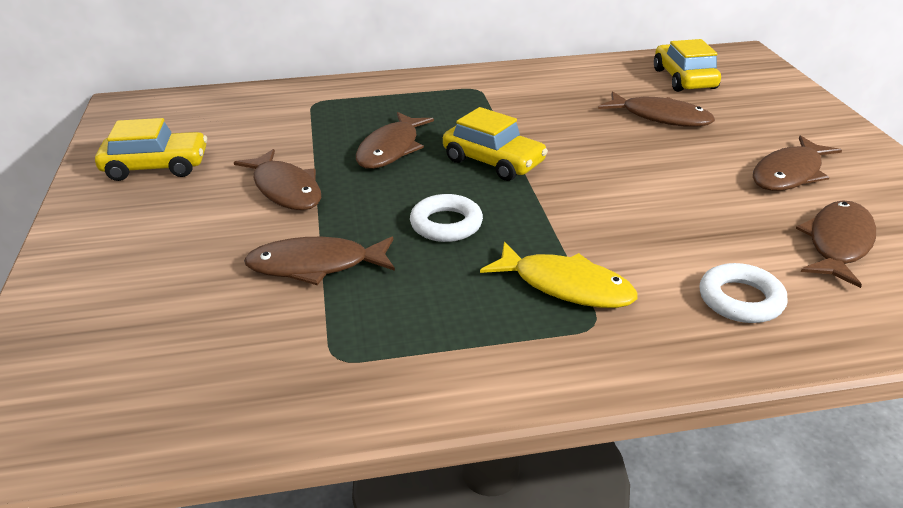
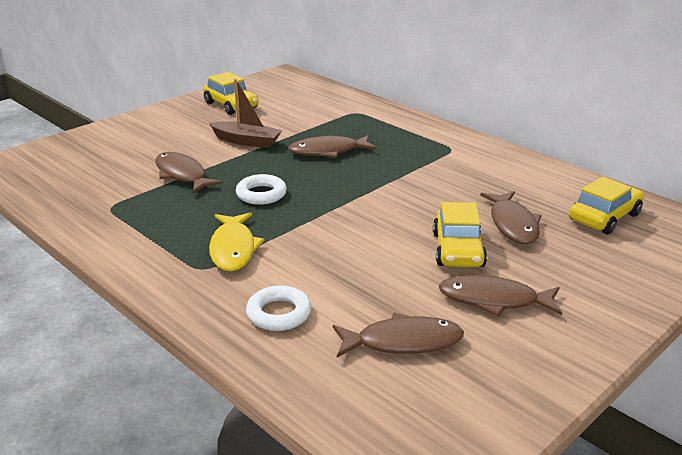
camera: 55 degrees right, 5 degrees down
brown fish [234,149,321,210] -> brown boat [209,79,282,148]
yellow car [443,107,548,181] -> yellow car moved to [433,202,487,267]

